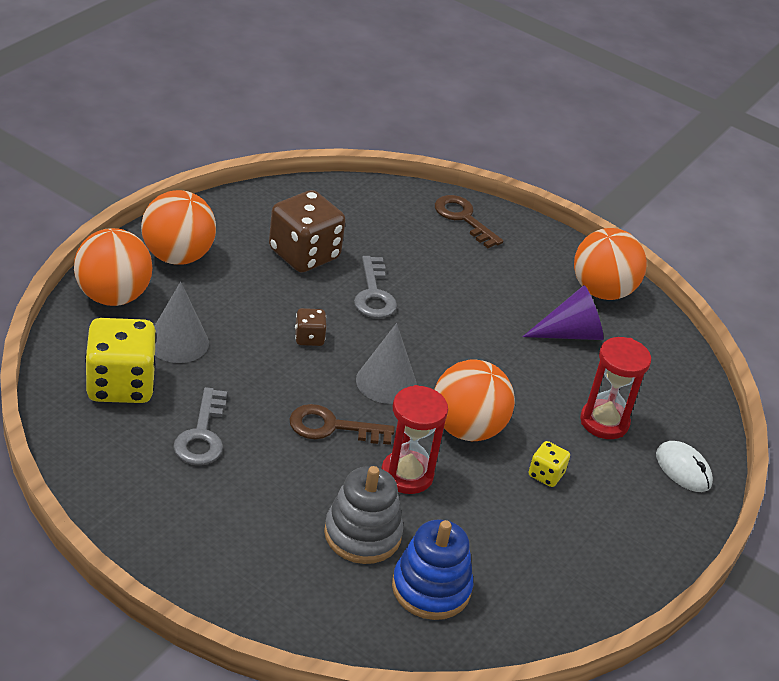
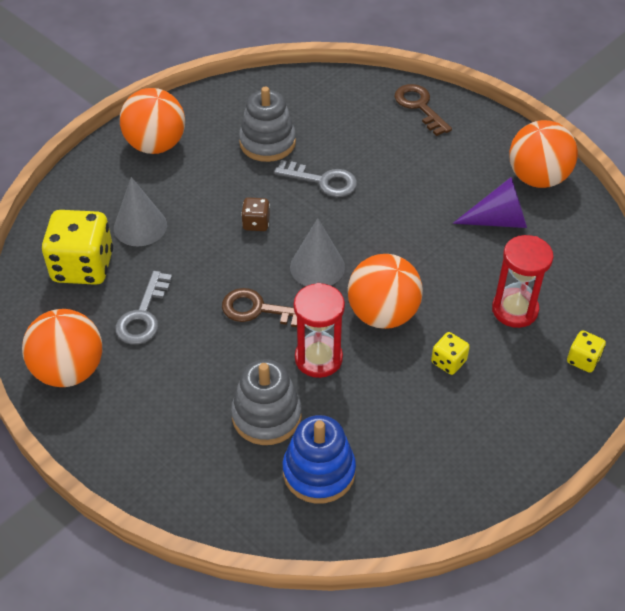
camera: 15 degrees right, 10 degrees up
orange ball [74,228,152,306] -> orange ball moved to [22,309,102,387]
brown dice [269,190,346,272] -> grey stacking toy [239,87,296,162]
grey key [354,256,397,318] -> grey key turned 75 degrees counterclockwise [274,160,357,197]
white mouse [656,441,713,492] -> yellow dice [567,330,606,373]

